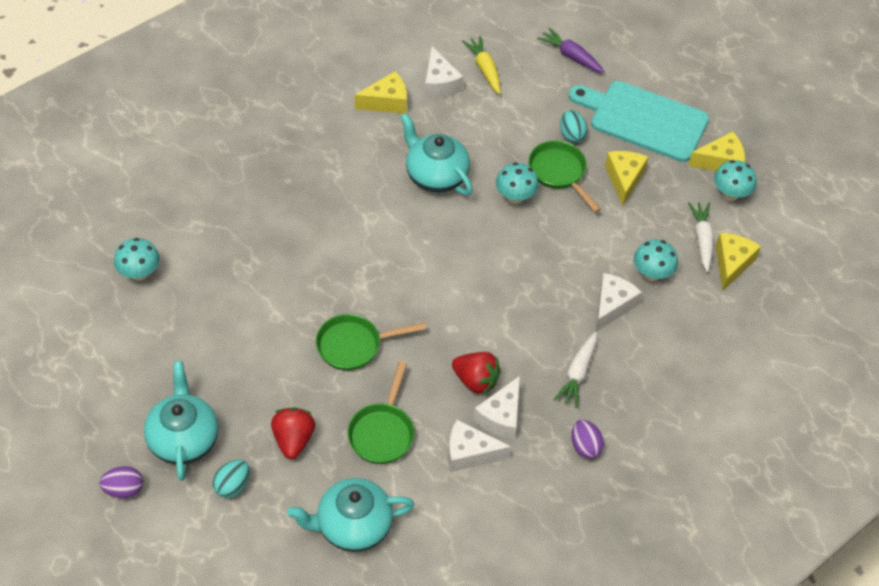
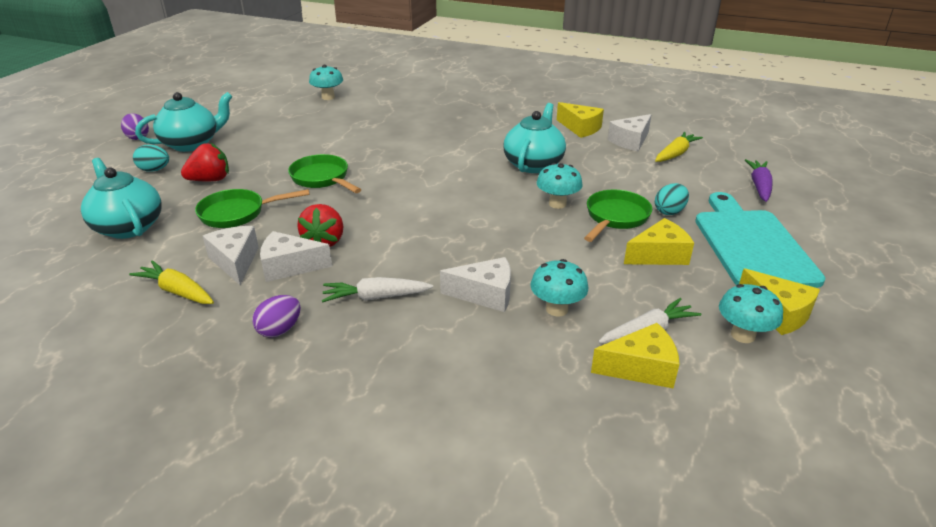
camera: 65 degrees right, 20 degrees down
none -> yellow carrot [129,260,214,304]

